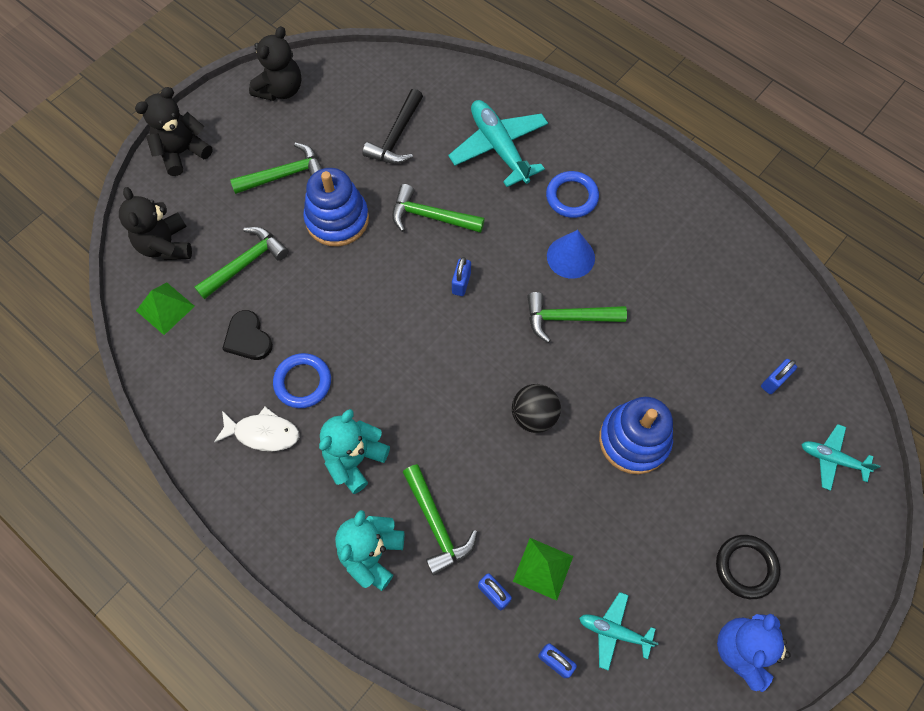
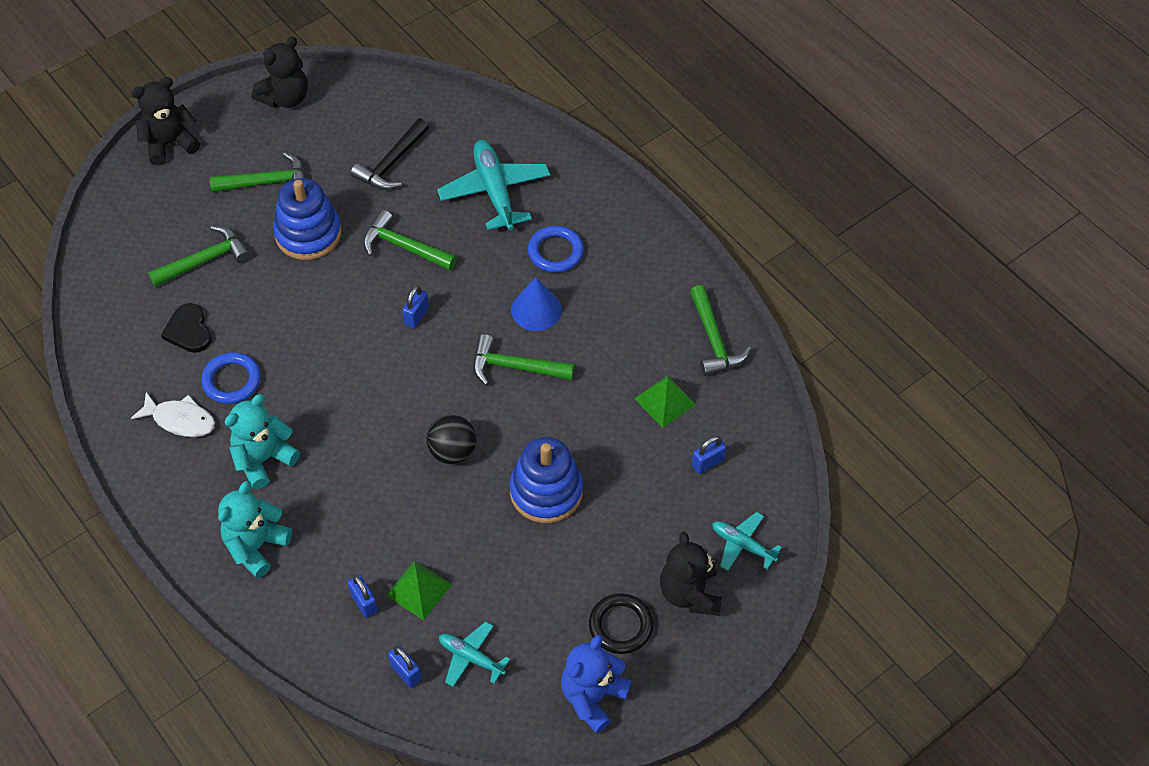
camera: 10 degrees right, 10 degrees down
black teddy bear [119,187,192,260] -> black teddy bear moved to [660,531,722,616]
green pyramid [136,282,195,335] -> green pyramid moved to [634,375,696,428]
green hammer [403,464,477,576] -> green hammer moved to [690,285,752,376]

